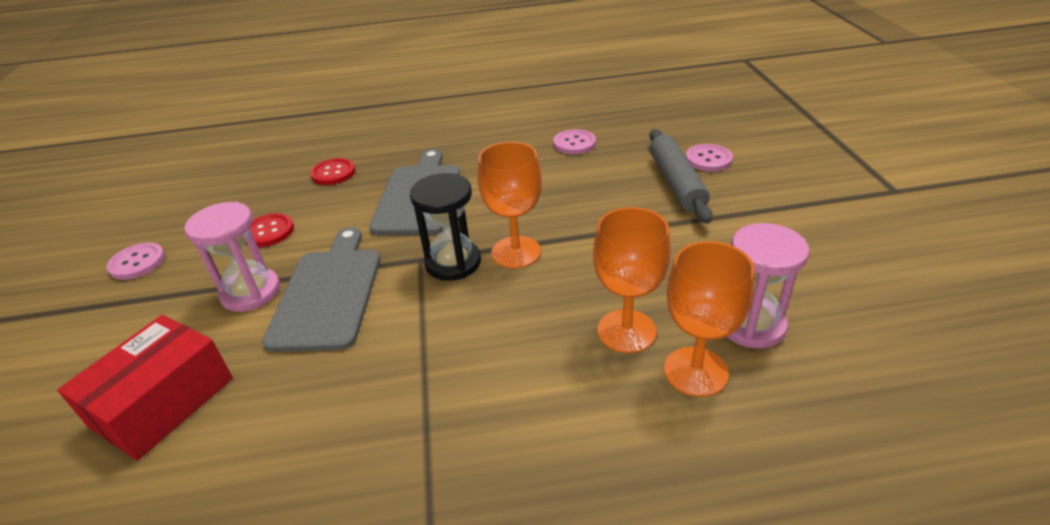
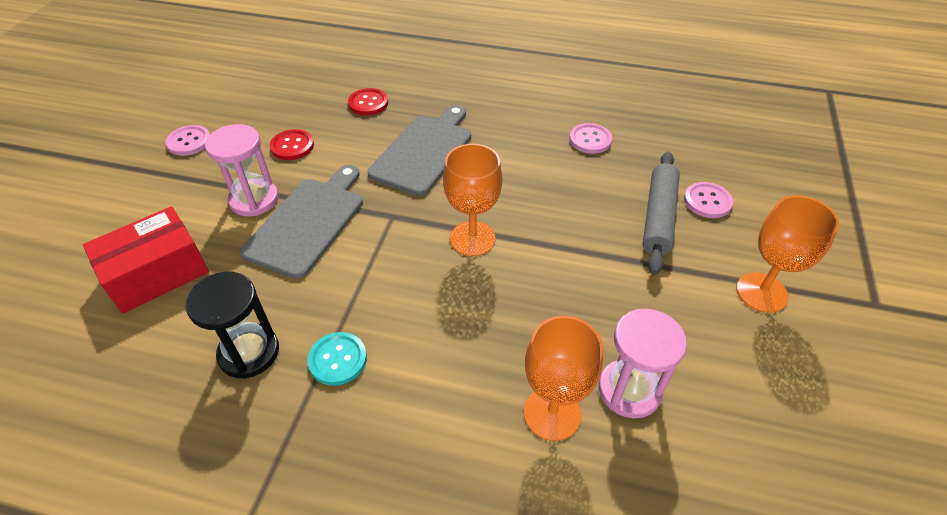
camera: 20 degrees right, 10 degrees up
black hourglass [410,173,481,281] -> black hourglass moved to [185,272,279,379]
orange goblet [593,207,671,353] -> orange goblet moved to [736,195,839,313]
none -> turquoise button [307,332,367,386]

